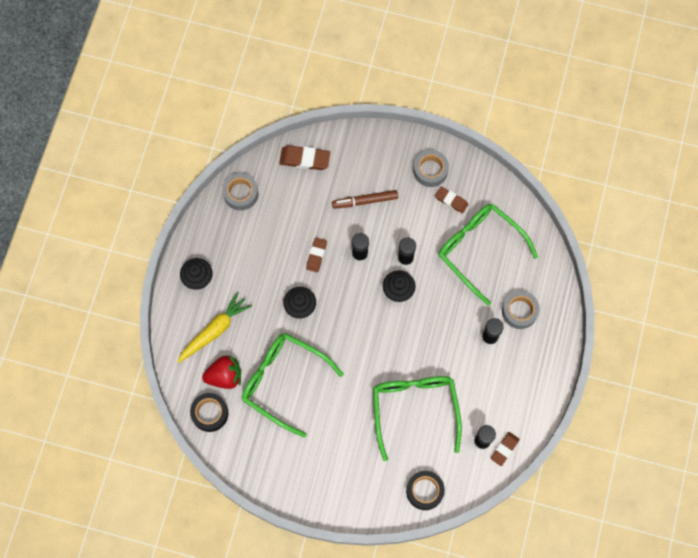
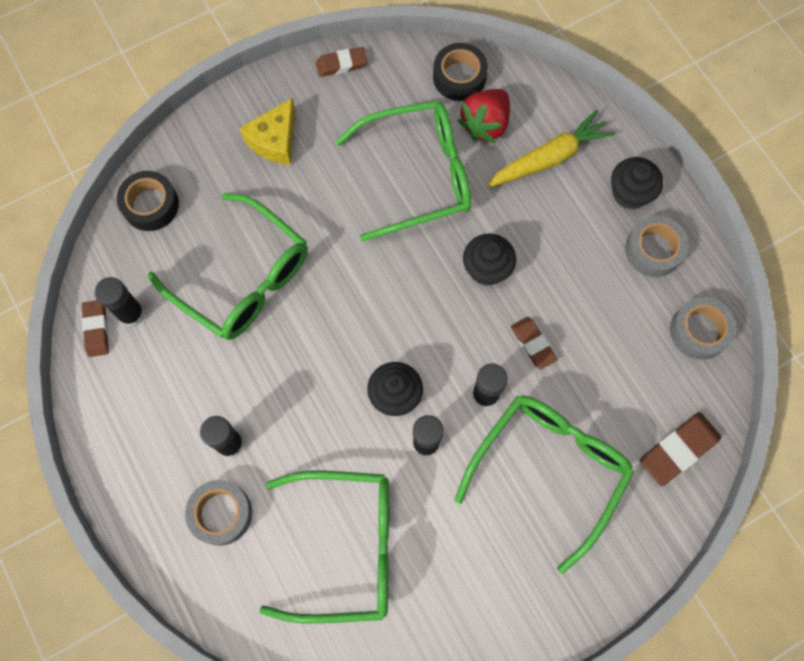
camera: 135 degrees right, 0 degrees up
yellow carrot [177,292,252,363] -> yellow carrot turned 120 degrees counterclockwise [486,110,615,188]
brown marker [332,190,398,209] -> green glasses [454,396,635,574]
grey tape [413,150,449,187] -> grey tape moved to [625,216,688,277]
brown eraser [435,187,468,214] -> brown eraser moved to [316,47,367,77]
none -> yellow cheese [240,97,295,165]

